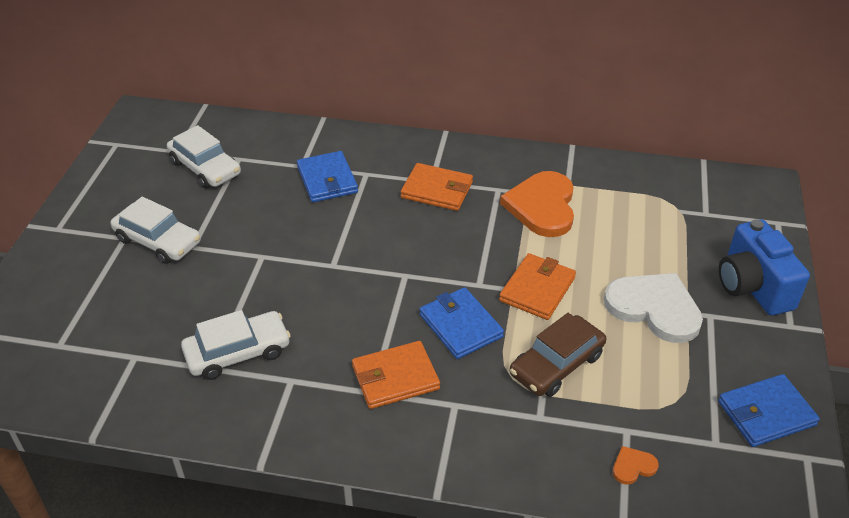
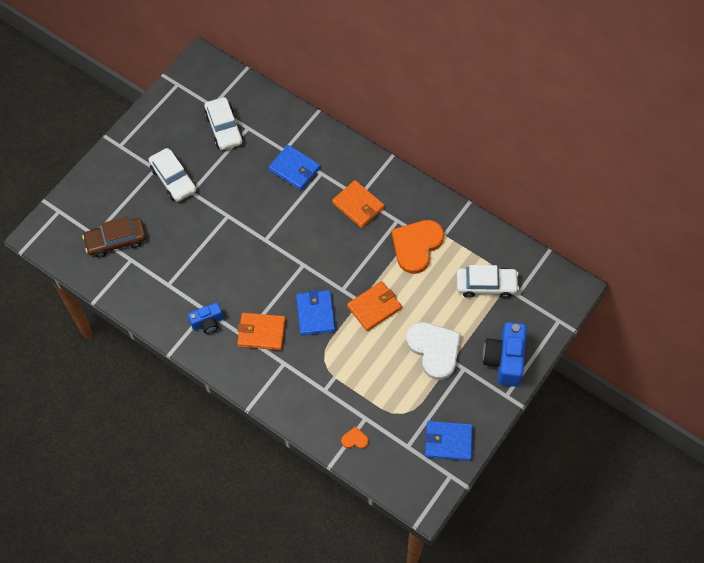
camera: 25 degrees right, 20 degrees up
white car [181,310,291,380] -> white car moved to [456,265,519,298]
blue wallet [297,151,358,202] -> blue wallet turned 60 degrees counterclockwise [268,145,320,190]
brown car [510,313,606,397] -> brown car moved to [82,216,146,258]
none -> blue camera [188,303,223,334]

